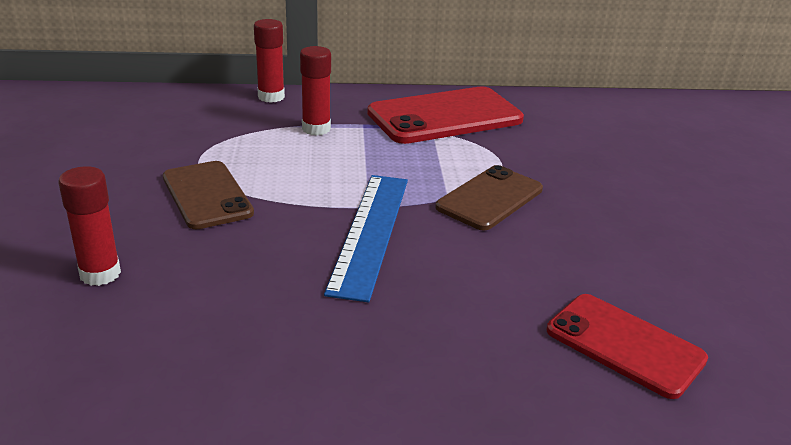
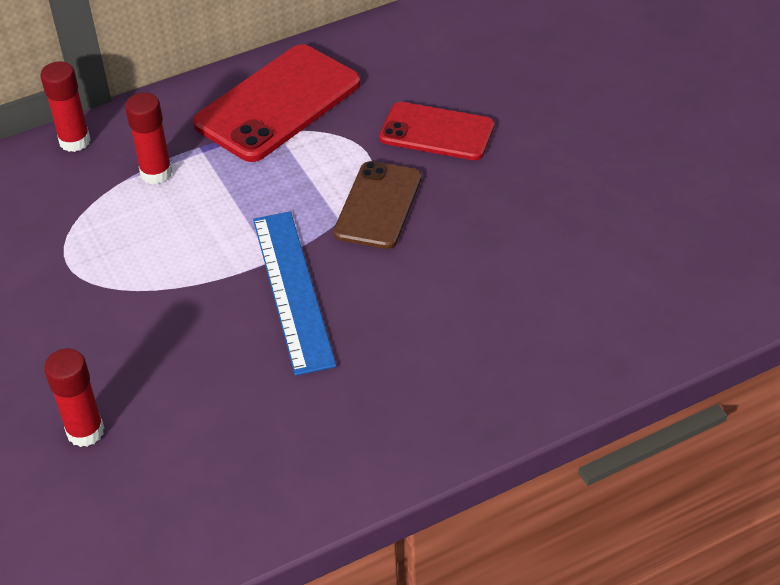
camera: 20 degrees left, 15 degrees up
brown phone [163,161,254,229] -> none
red phone [547,294,708,399] -> red phone moved to [379,102,495,160]

